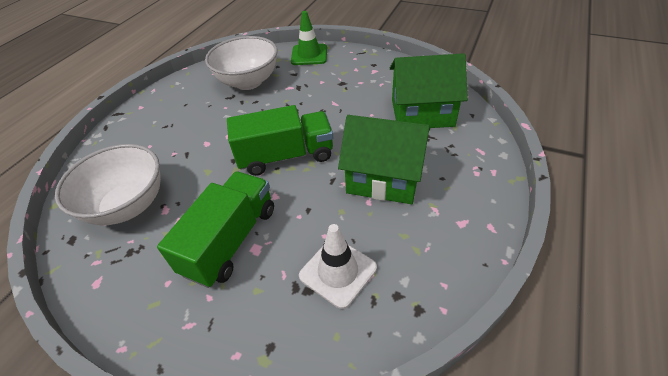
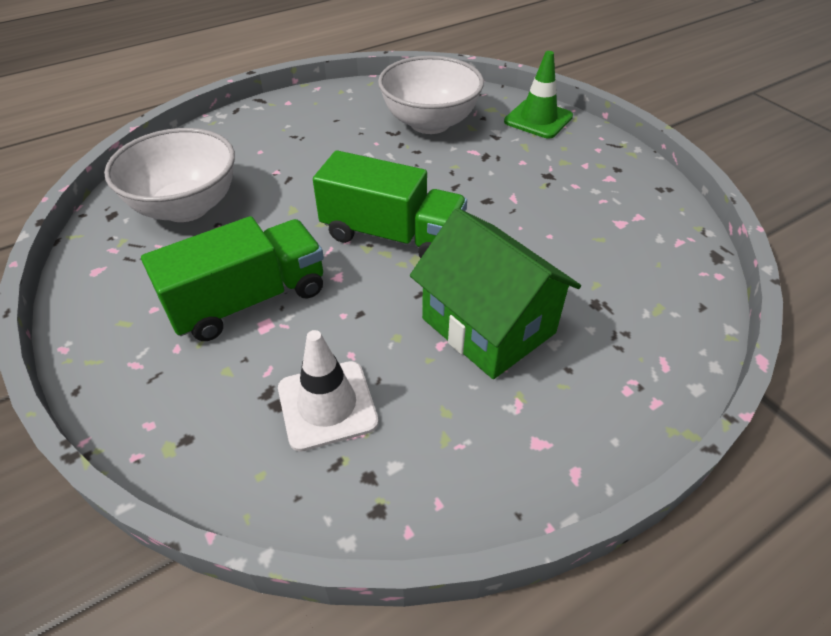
camera: 30 degrees right, 0 degrees up
green house [390,53,468,128] -> none

